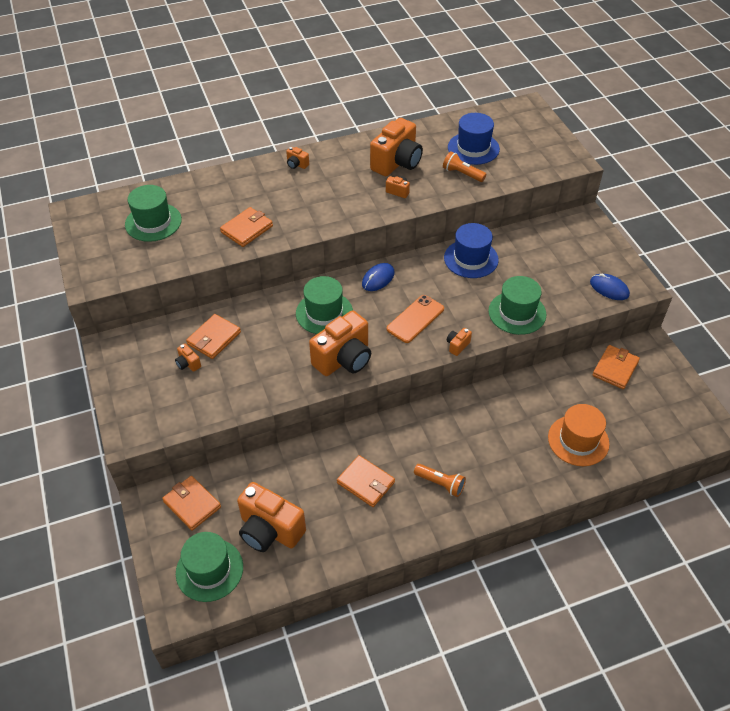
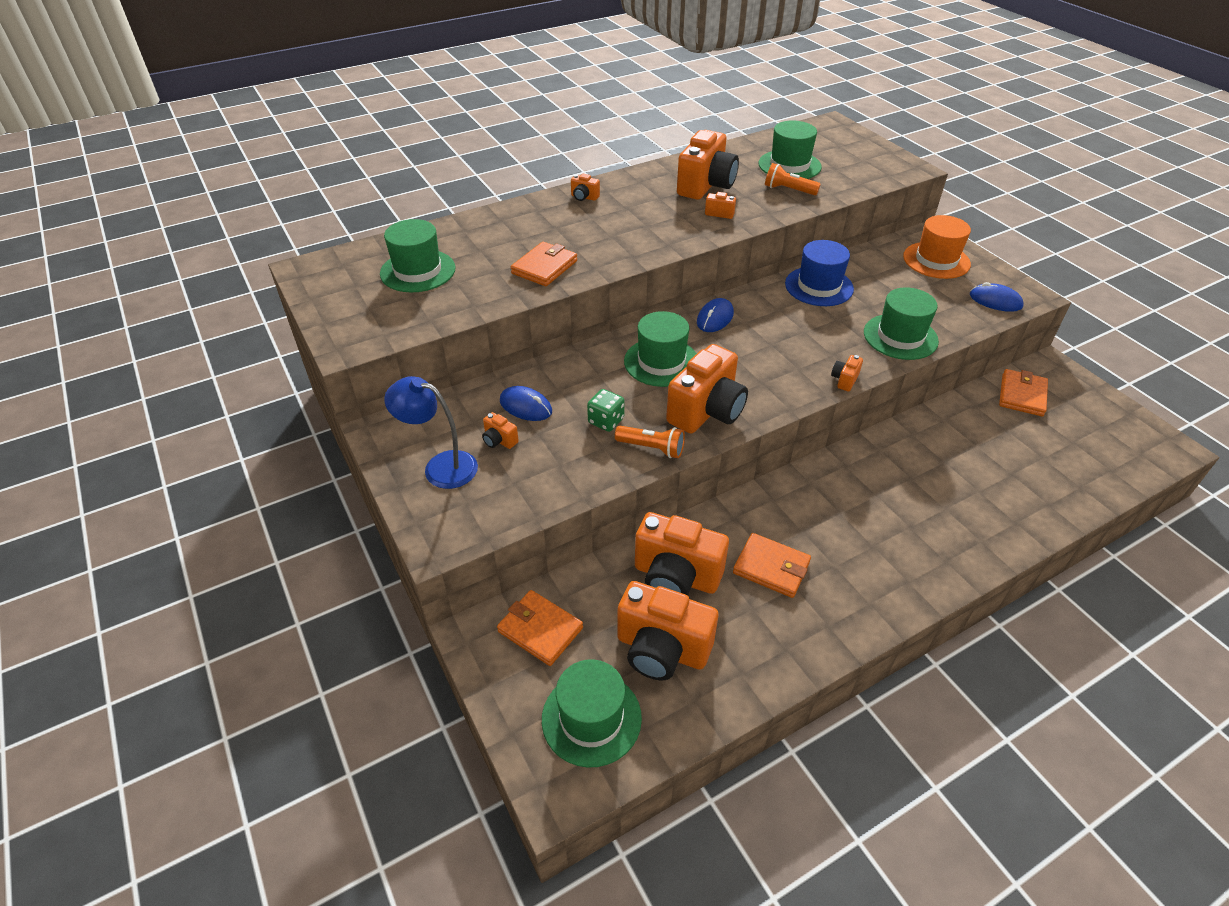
camera: 10 degrees left, 5 degrees down
orange wallet [186,314,241,359] -> blue mouse [500,386,552,421]
orange phone [387,295,444,343] -> none
orange flashlight [414,464,466,497] -> orange flashlight moved to [615,426,685,458]
blue hat [448,113,500,165] -> green hat [759,121,822,179]
orange hat [548,404,610,466] -> orange hat moved to [903,215,971,279]
none -> blue lamp [384,376,478,489]
none -> green dice [587,389,625,432]
none -> orange camera [635,512,729,596]

